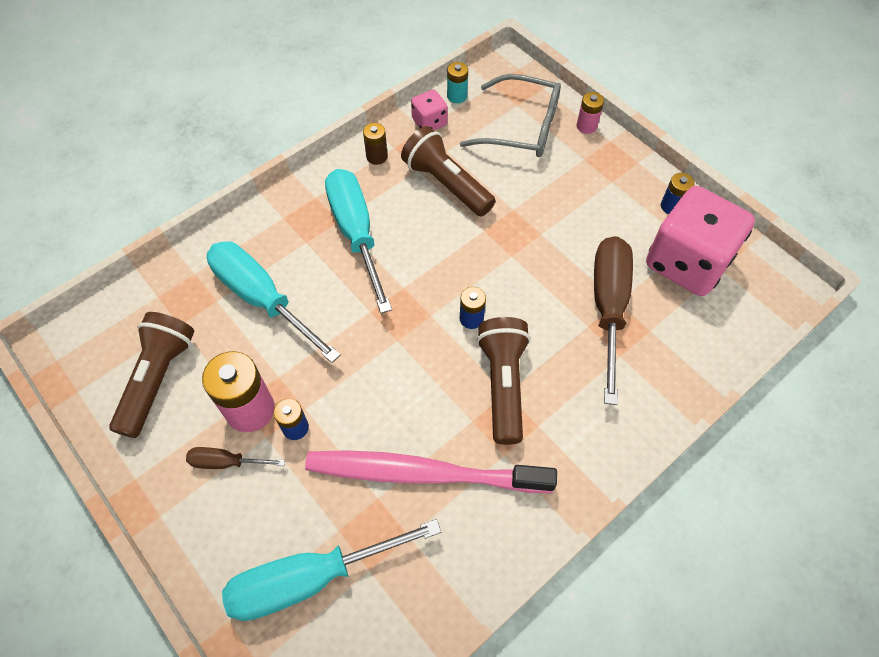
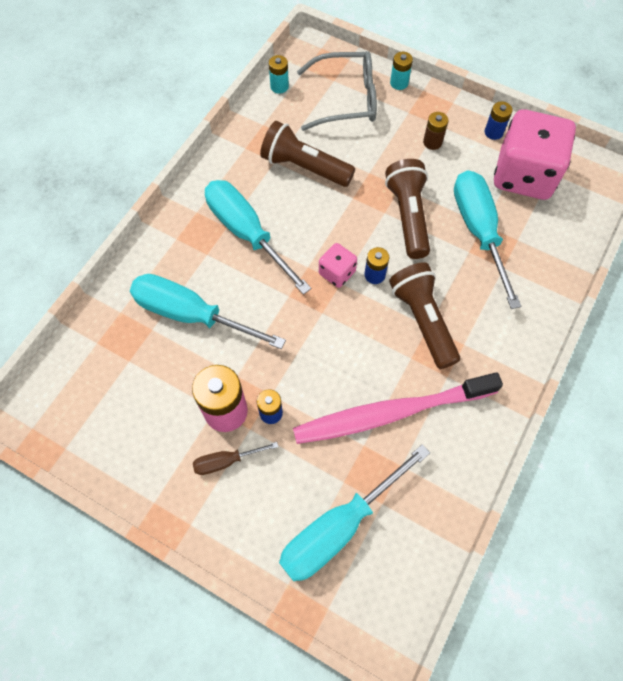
camera: 20 degrees left, 5 degrees up
brown flashlight [109,312,194,438] -> brown flashlight moved to [385,159,430,259]
brown battery [363,123,388,165] -> brown battery moved to [423,112,449,150]
pink dice [411,89,448,130] -> pink dice moved to [319,243,357,288]
pink battery [577,92,604,134] -> turquoise battery [390,52,413,90]
brown screwdriver [594,236,633,405] -> turquoise screwdriver [454,170,521,309]

